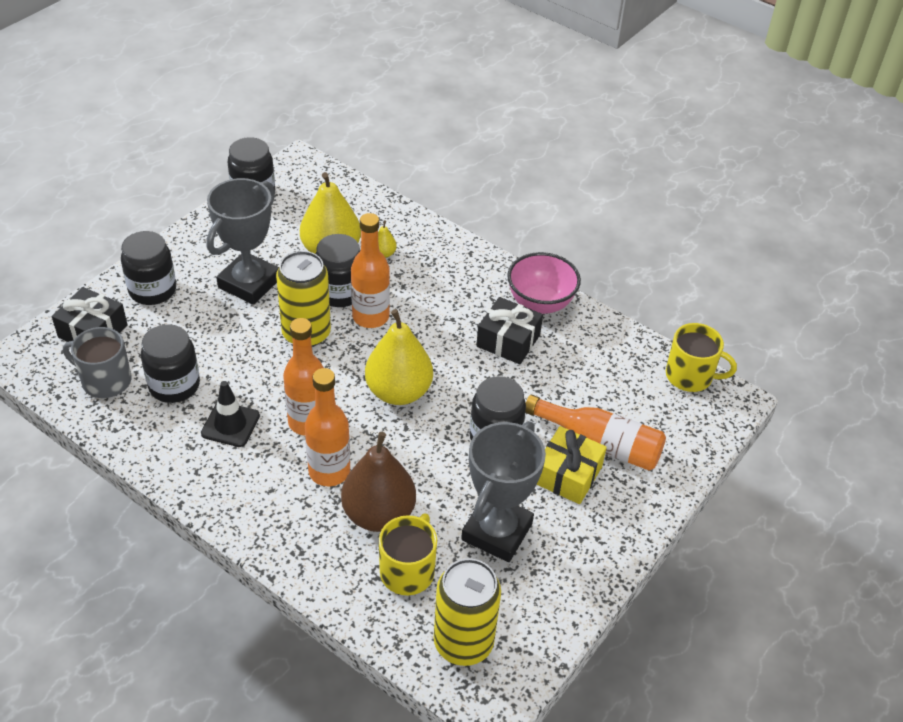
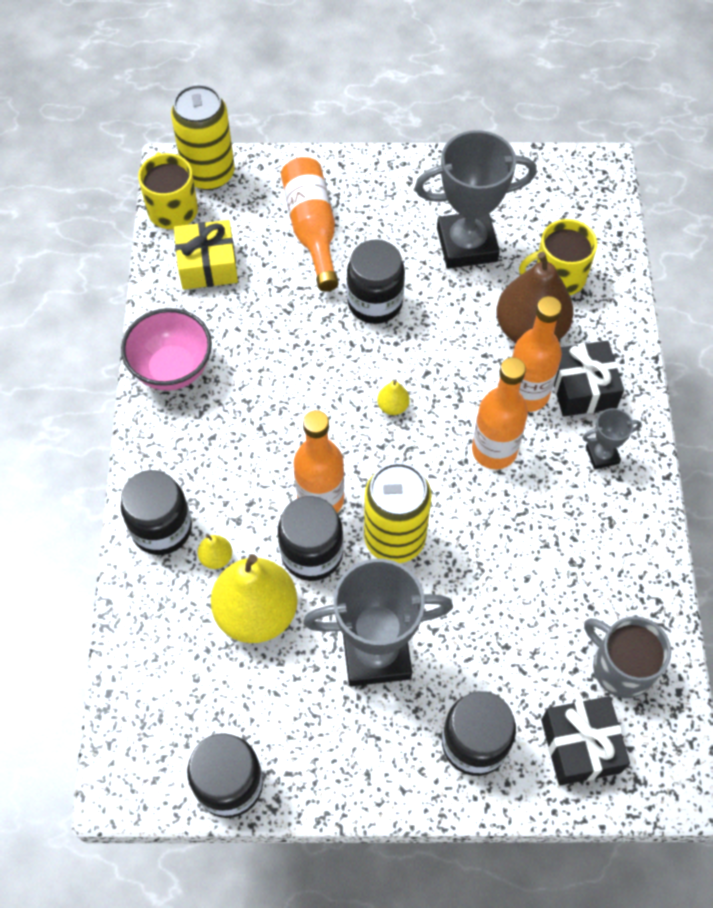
camera: 125 degrees left, 15 degrees up
grey mug [63,327,132,398] -> grey mug turned 150 degrees clockwise [584,616,671,698]
black jar [141,324,200,403] -> black jar moved to [121,470,192,555]
black traffic cone [201,381,260,447] -> none
yellow pear [365,309,433,405] -> yellow pear [377,380,410,415], size x0.42
yellow can [434,558,501,666] -> yellow can moved to [171,84,235,190]
black gift [476,297,543,364] -> black gift moved to [554,340,624,417]
yellow gift [537,426,607,504] -> yellow gift moved to [174,220,238,290]
none -> grey trophy [583,408,642,469]

